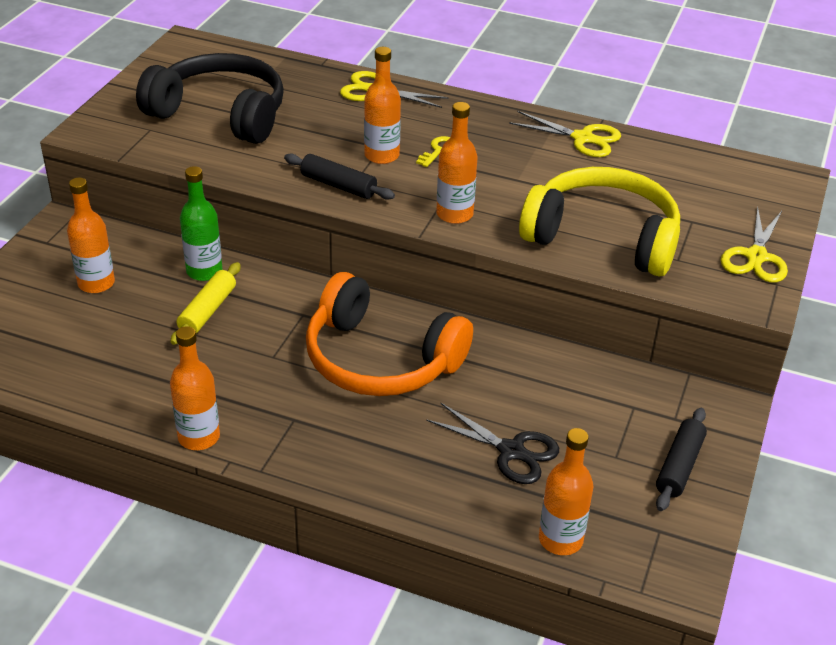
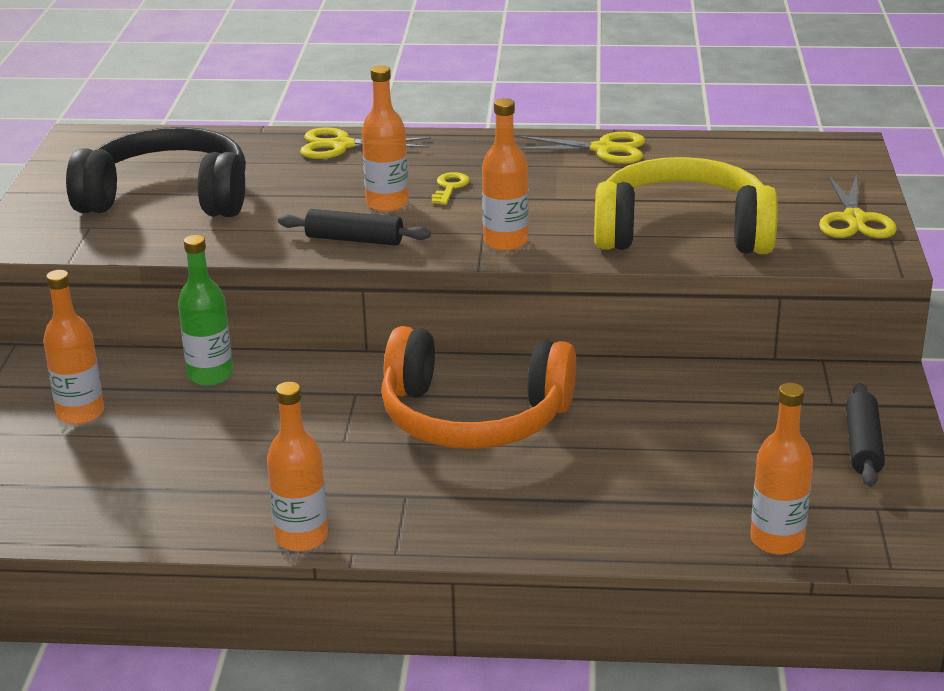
camera: 15 degrees left, 10 degrees down
yellow rolling pin [171,262,241,345] -> none
black scissors [426,403,559,484] -> none

